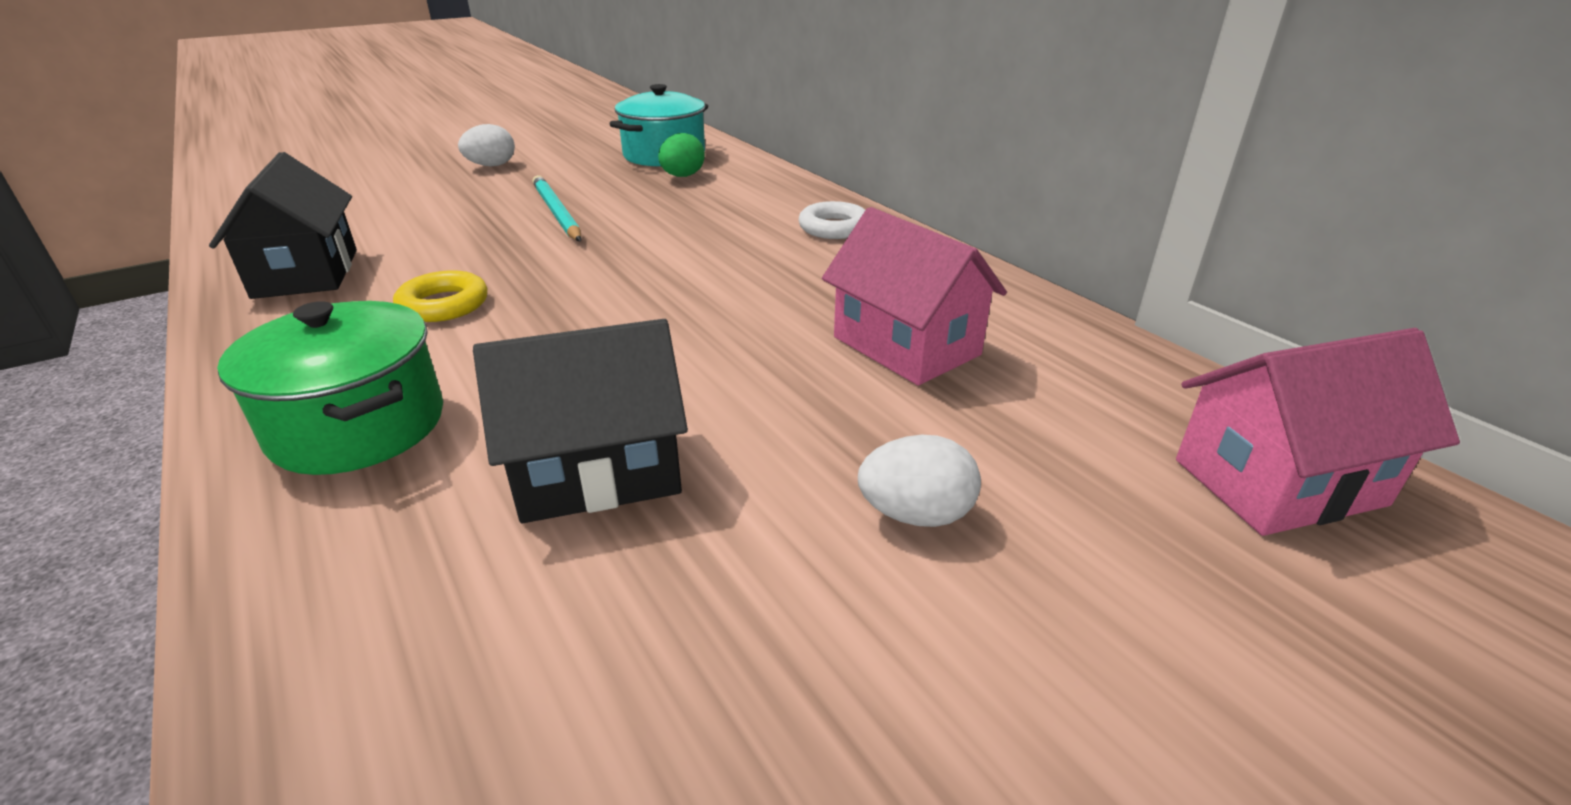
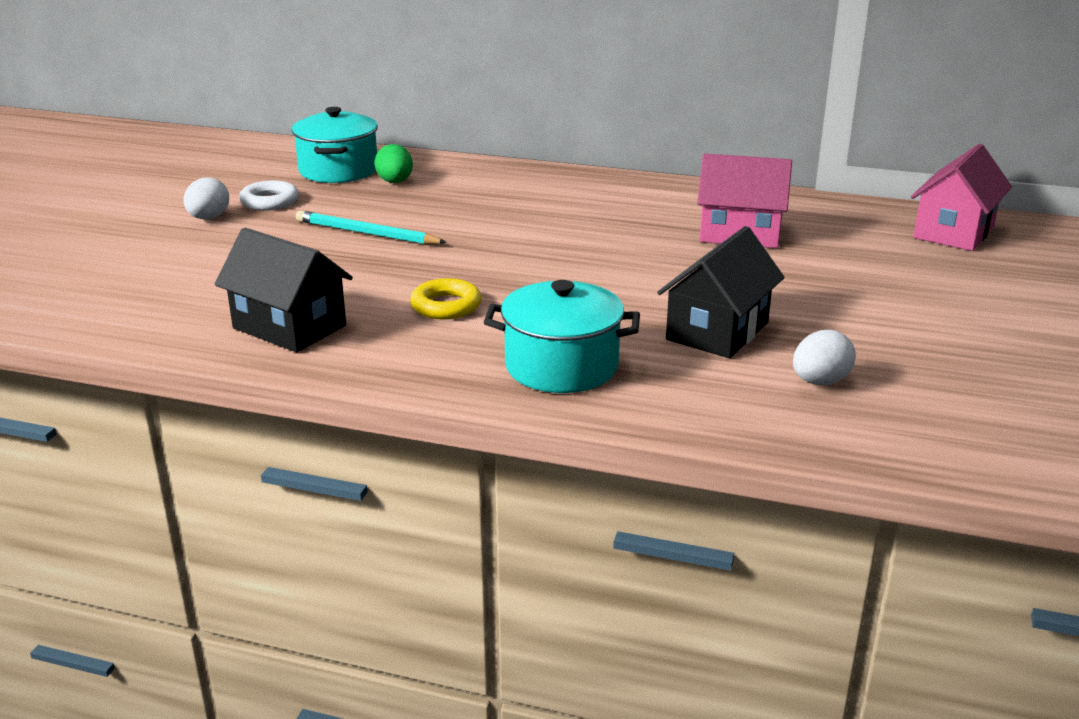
camera: 40 degrees left, 5 degrees down
green pot [217,301,443,475] -> turquoise pot [484,280,640,393]
white ring [799,201,865,239] -> white ring moved to [239,180,299,211]
white egg [858,435,981,527] -> white egg moved to [793,330,856,385]

